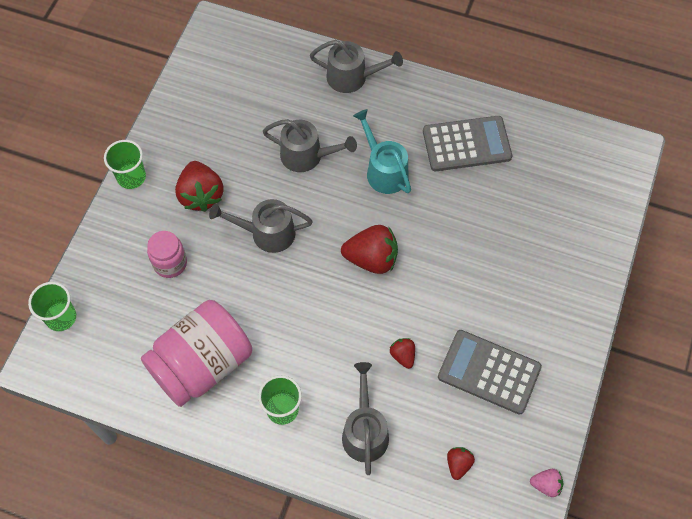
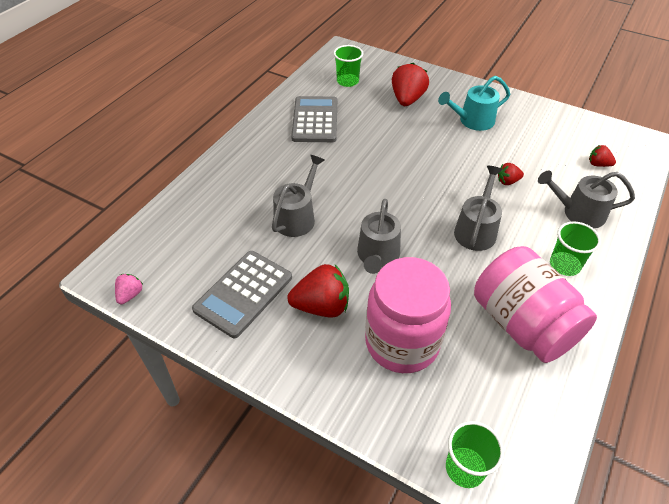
camera: 80 degrees left, 15 degrees down
green cup [104,140,146,189] -> green cup moved to [334,45,363,87]
pink jar [147,231,187,278] -> pink jar [365,257,451,373], size x1.94
grey watering can [310,40,403,93] -> grey watering can moved to [454,166,503,251]
red strawberry [341,225,398,274] -> red strawberry moved to [392,63,429,106]
turquoise watering can [353,109,411,194] -> turquoise watering can moved to [438,76,510,131]
grey calculator [438,330,542,415] -> grey calculator moved to [192,251,292,338]
pink strawberry [530,469,563,497] -> pink strawberry moved to [115,274,143,304]

